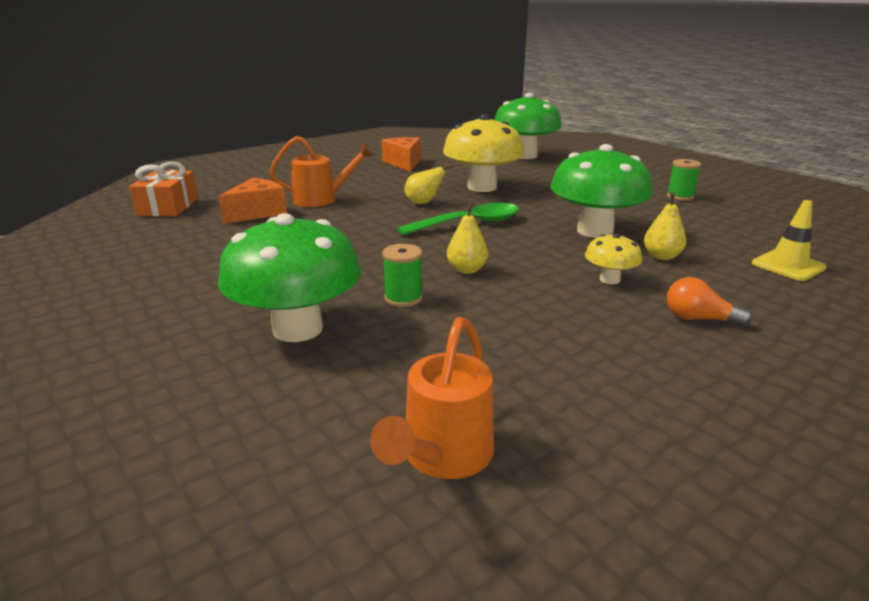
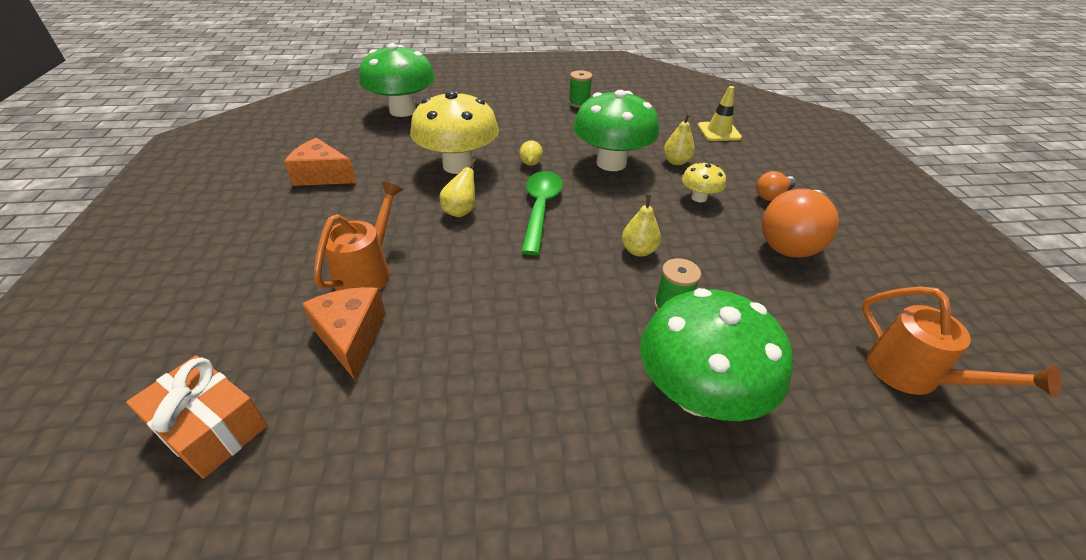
camera: 60 degrees left, 15 degrees up
none -> yellow lemon [519,140,543,166]
none -> orange light bulb [762,189,839,258]

